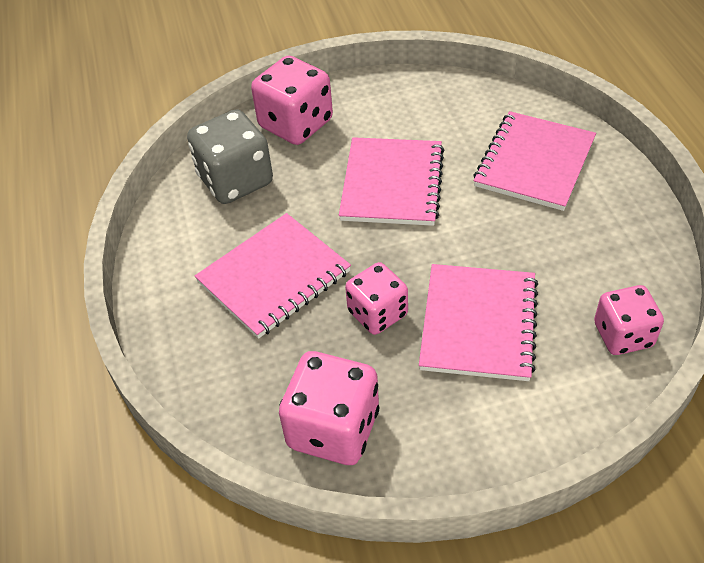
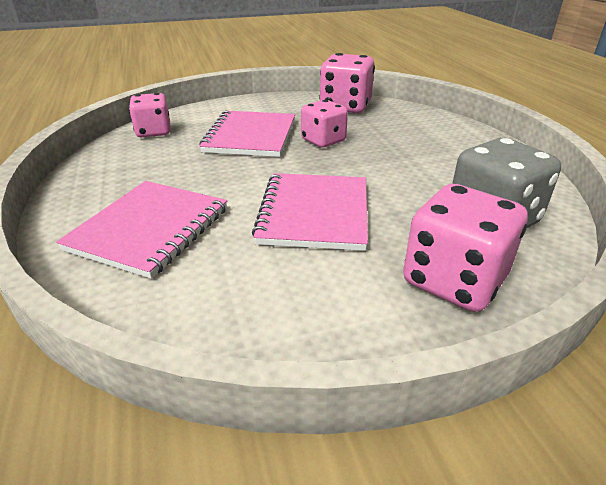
camera: 175 degrees right, 15 degrees down
pink notebook [195,213,351,339] -> none

